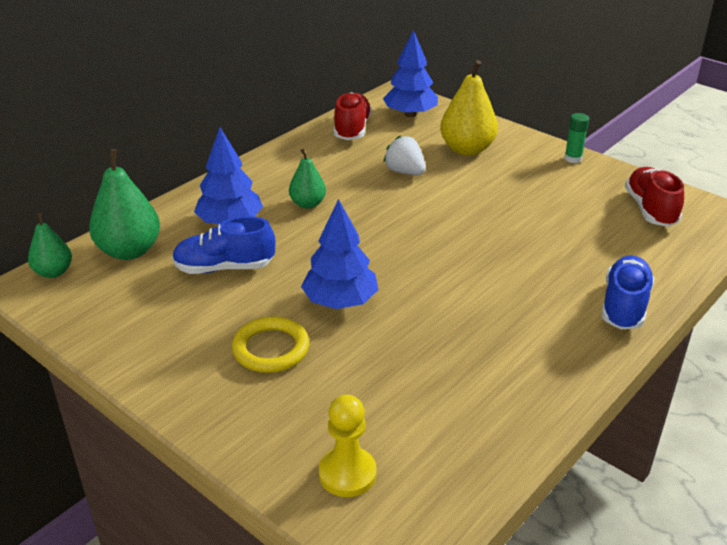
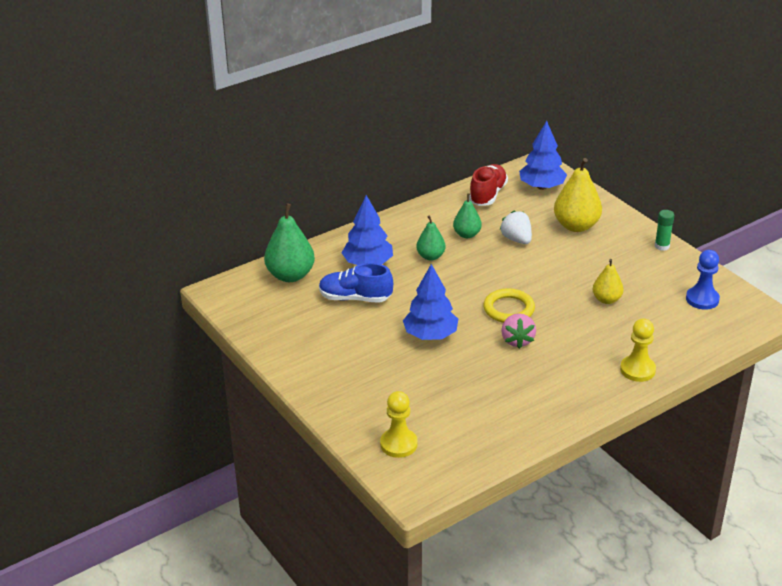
camera: 15 degrees right, 0 degrees up
green pear [28,213,72,278] -> green pear moved to [453,193,482,238]
yellow ring [232,317,309,373] -> yellow ring moved to [483,288,535,323]
blue shoe [601,256,654,330] -> yellow pawn [620,319,656,382]
red shoe [625,167,684,227] -> blue pawn [686,250,720,310]
none -> pink strawberry [501,313,536,349]
none -> yellow pear [593,259,623,304]

